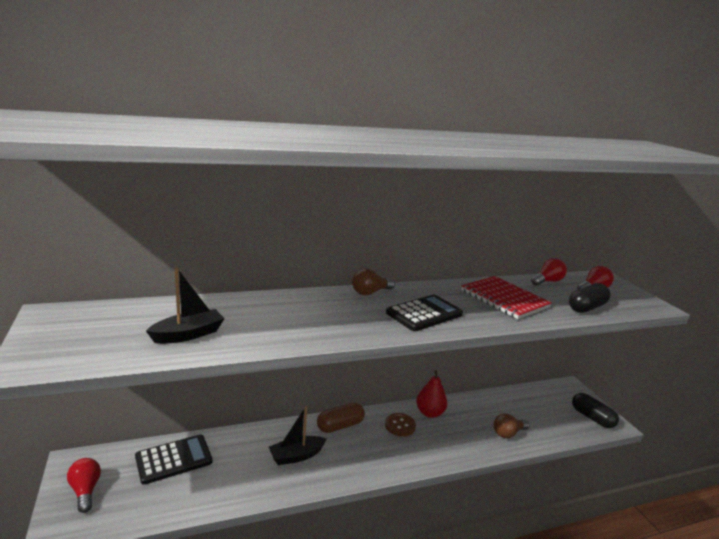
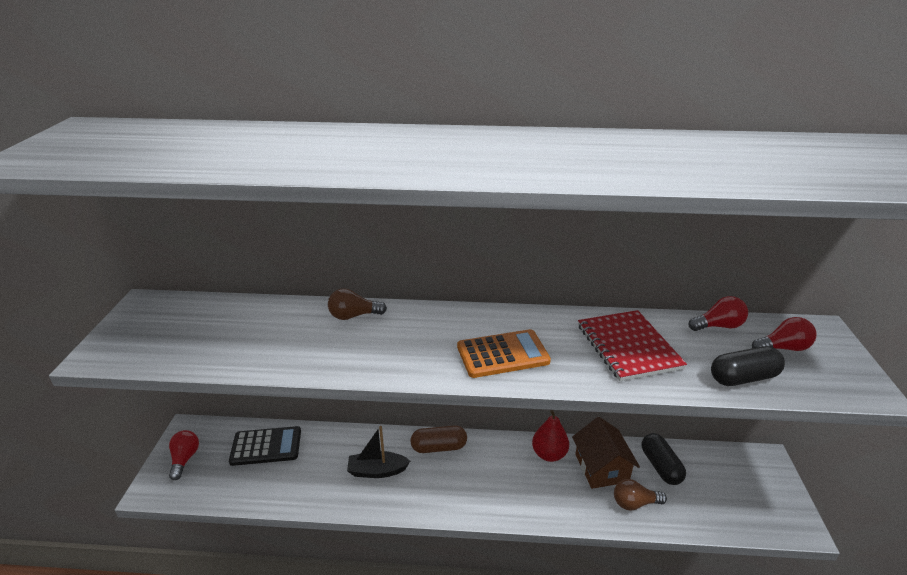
camera: 25 degrees right, 10 degrees up
black boat [146,268,225,344] -> none
brown light bulb [352,268,395,295] -> brown light bulb moved to [328,288,387,320]
brown button [385,413,416,437] -> none
black calculator [386,295,463,331] -> orange calculator [457,329,551,378]
black capsule [572,393,619,428] -> black capsule moved to [642,433,686,485]
none -> brown house [572,417,640,489]

